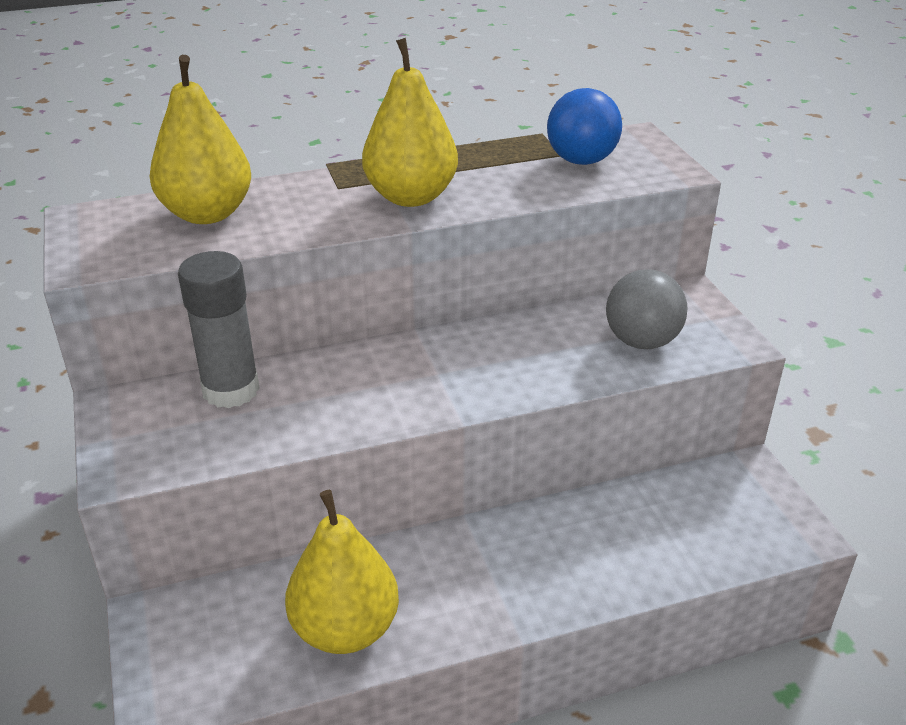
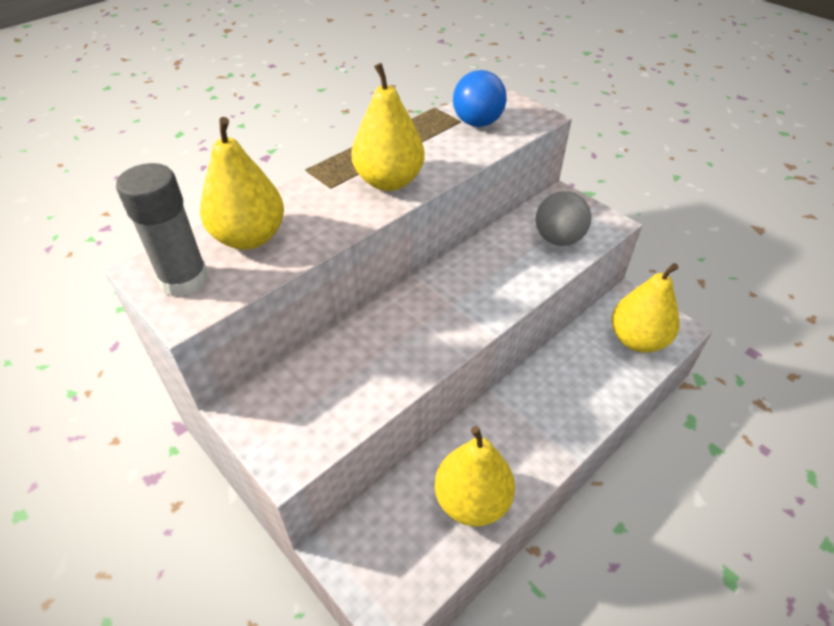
camera: 25 degrees left, 10 degrees up
grey glue stick [178,251,260,408] -> grey glue stick moved to [116,163,209,297]
none -> yellow pear [612,263,680,353]

